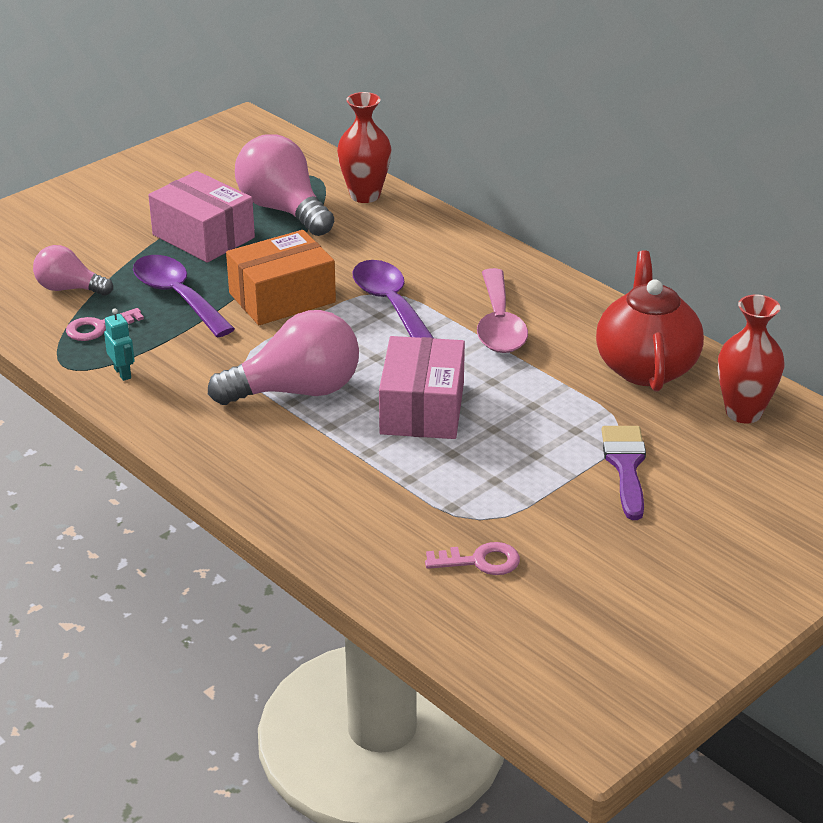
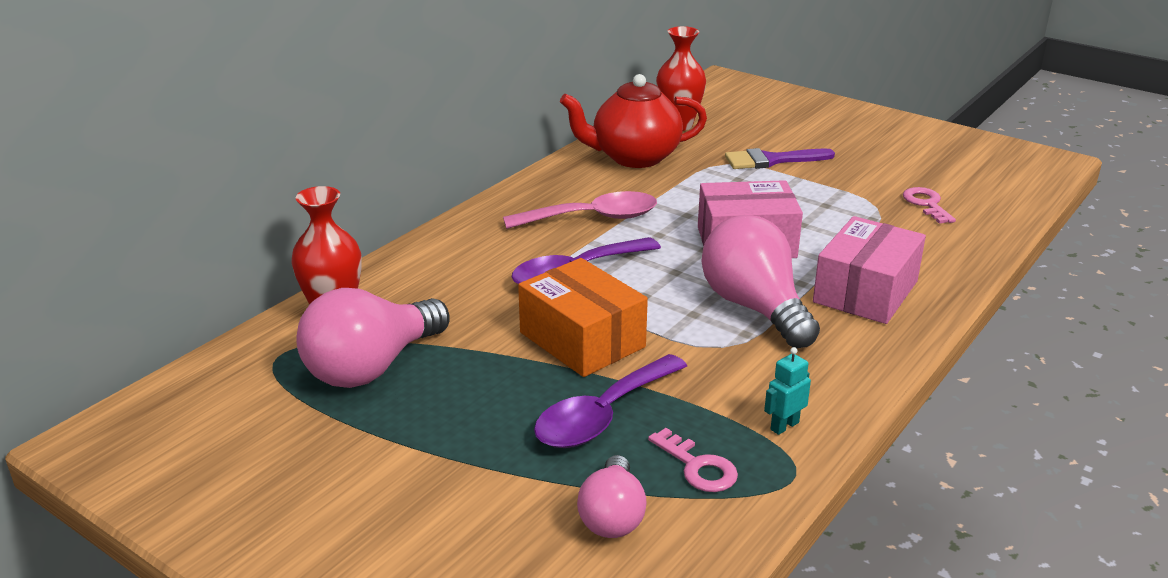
camera: 100 degrees left, 5 degrees down
pink box [148,171,255,263] -> pink box moved to [813,216,926,324]

